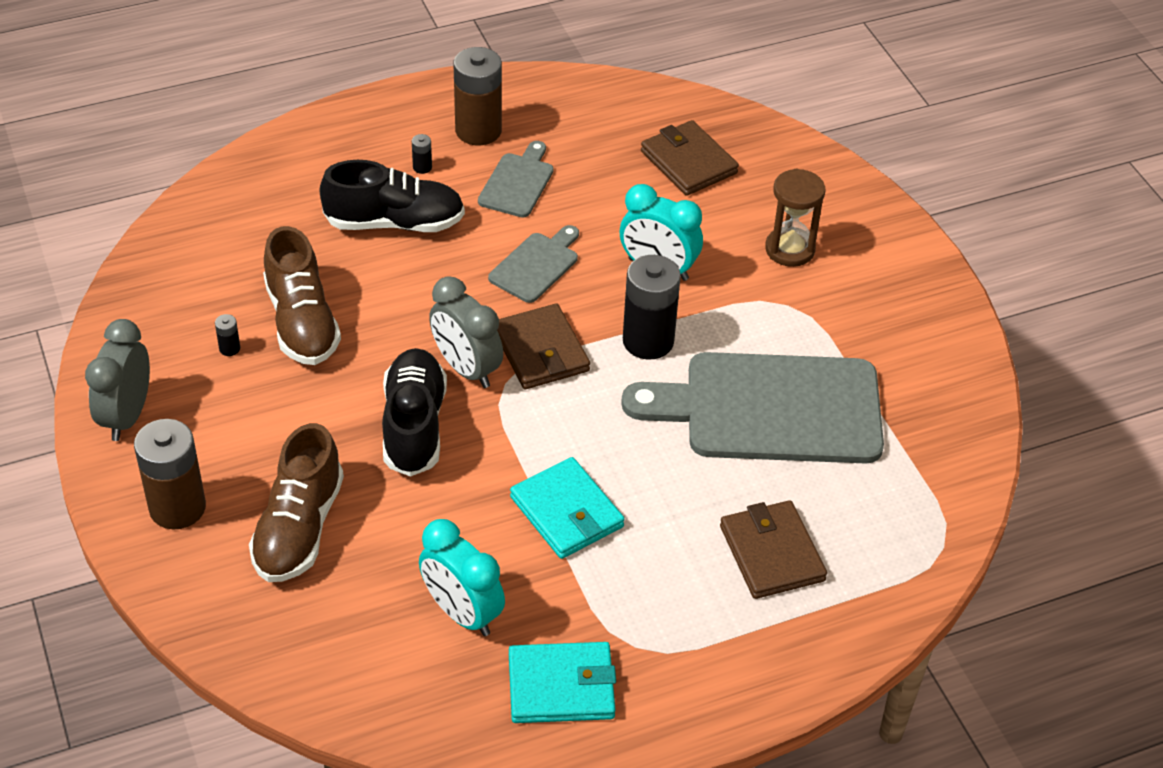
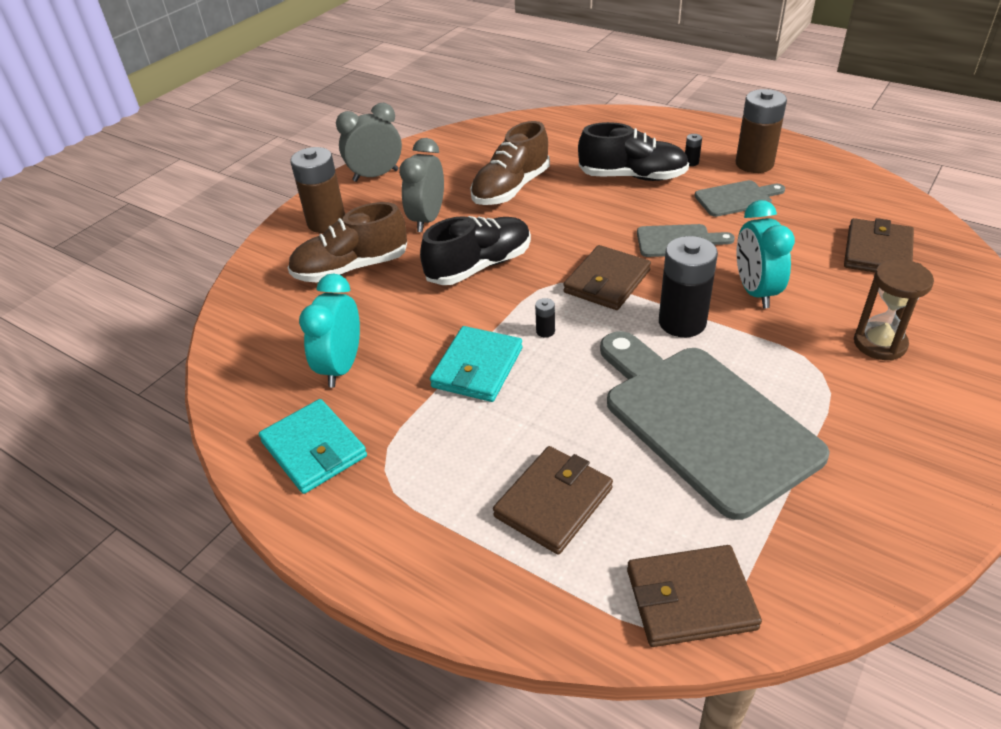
camera: 60 degrees right, 5 degrees down
black battery [215,314,240,356] -> black battery moved to [535,298,555,337]
black shoe [320,160,465,232] -> black shoe turned 45 degrees counterclockwise [578,122,689,181]
grey clock [429,276,503,388] -> grey clock moved to [399,138,444,232]
none -> brown wallet [627,545,762,647]

